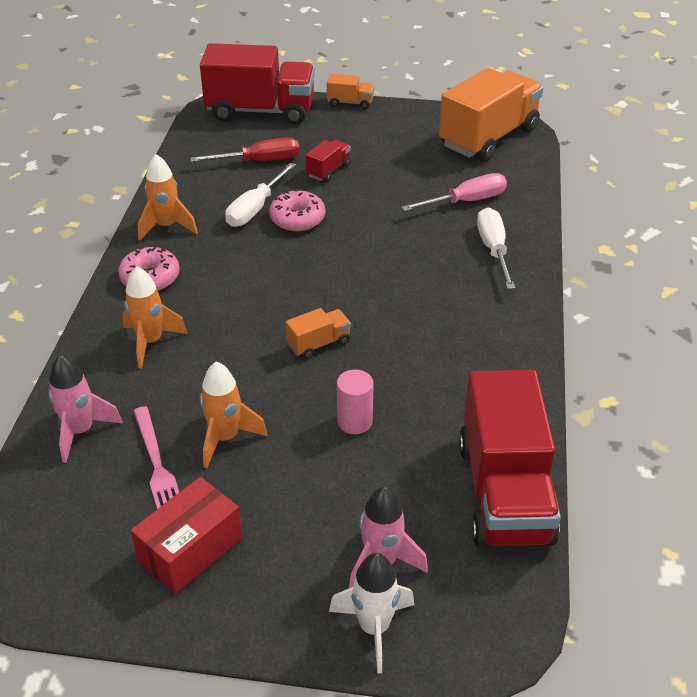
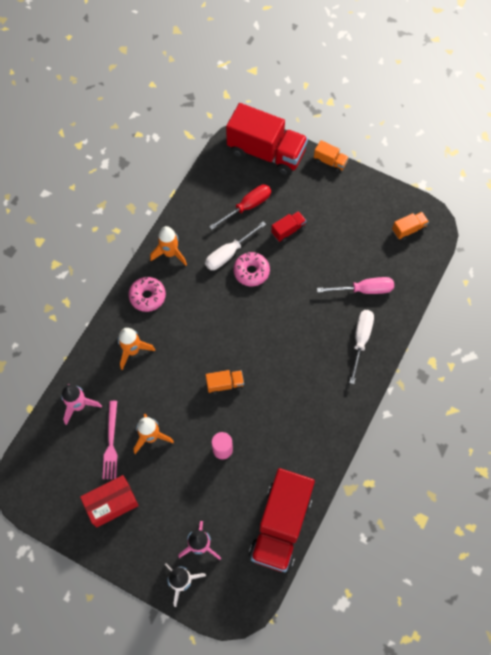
camera: 20 degrees right, 25 degrees up
red screwdriver [190,137,299,162] -> red screwdriver turned 45 degrees counterclockwise [209,185,271,230]
orange truck [439,68,543,161] -> orange truck [392,212,429,241], size x0.43

